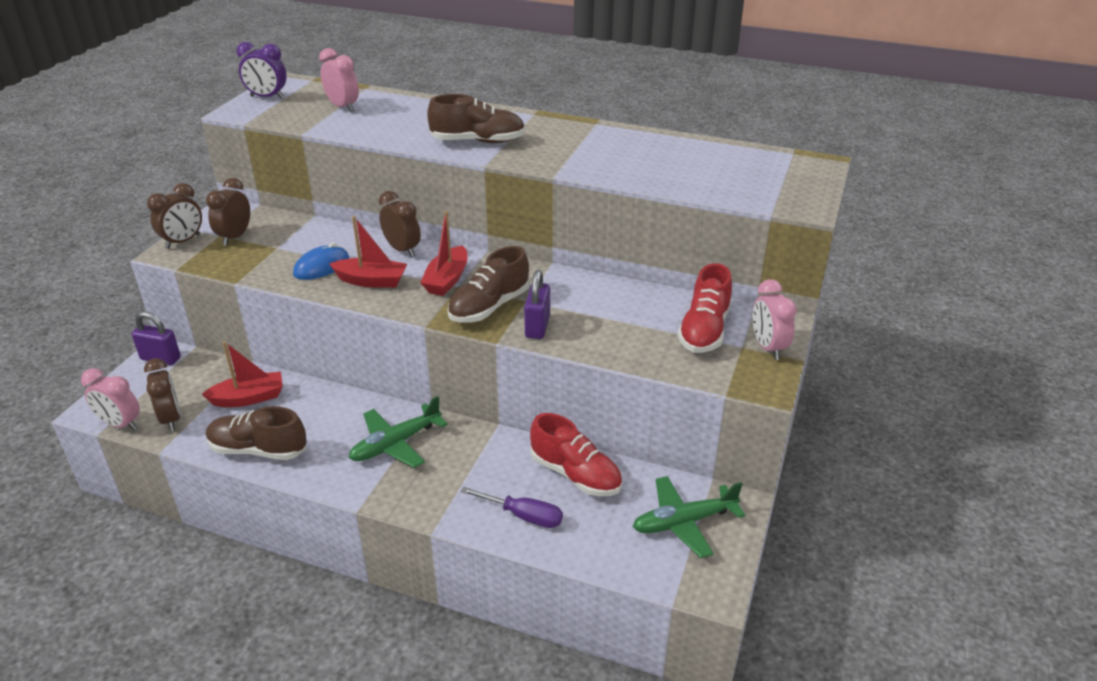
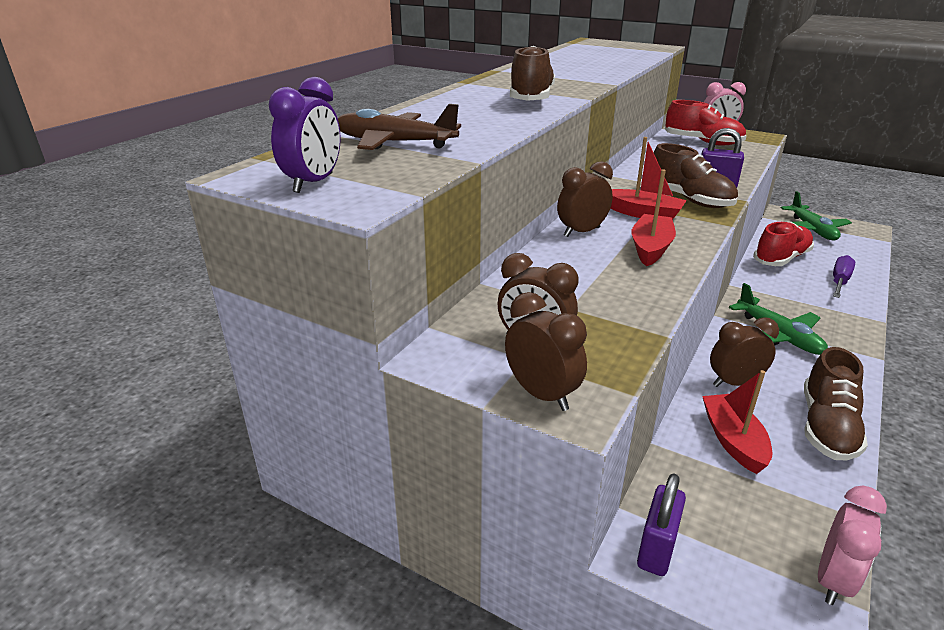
camera: 80 degrees left, 5 degrees down
brown clock [144,358,181,431] -> brown clock moved to [710,317,779,387]
blue mouse [293,243,349,280] -> none
pink clock [319,48,359,112] -> brown plane [338,104,461,150]

